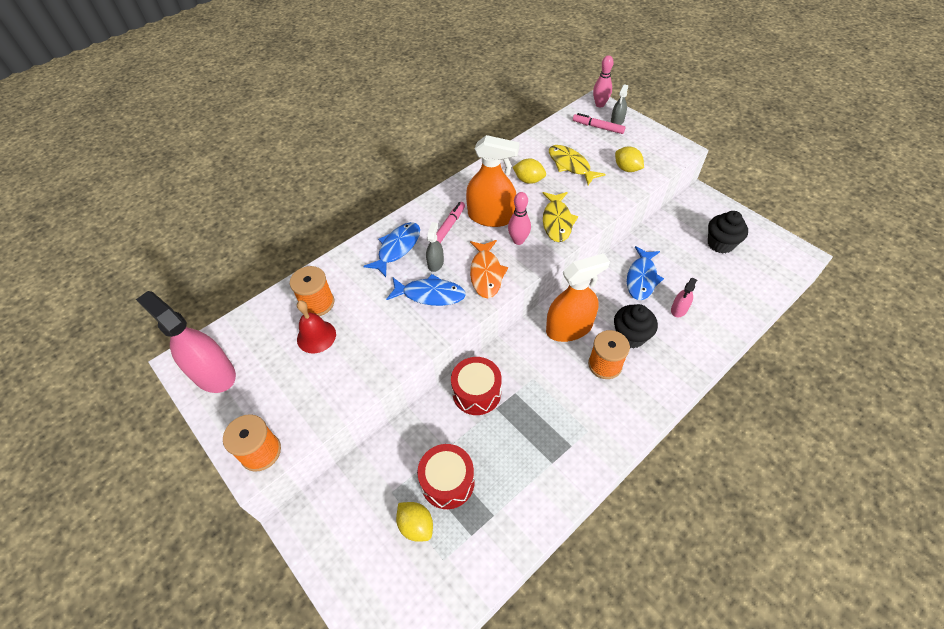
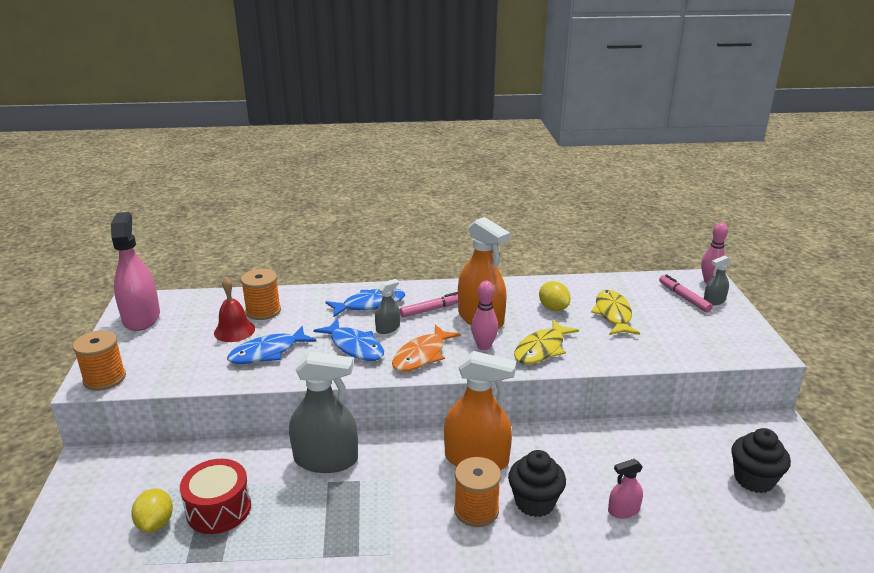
camera: 35 degrees right, 25 degrees down
red drum [451,357,502,415] -> grey spray bottle [289,352,358,473]
yellow lemon [615,147,644,172] -> none
blue fish [627,246,664,300] -> blue fish moved to [227,326,317,364]

